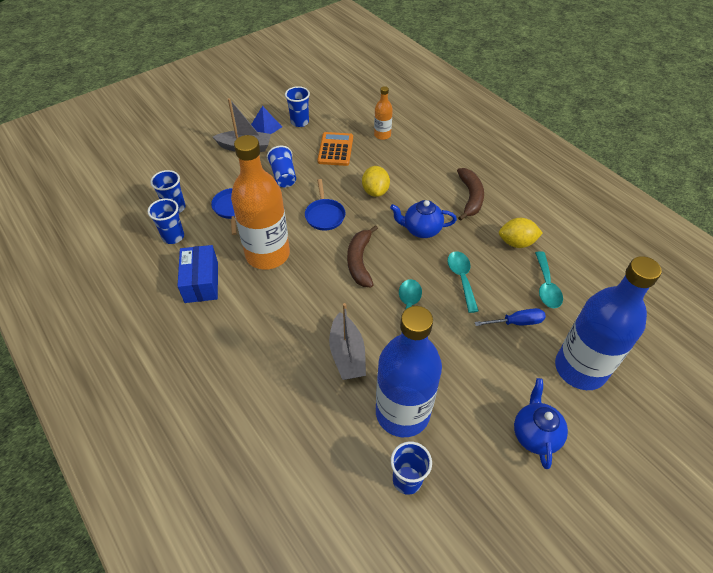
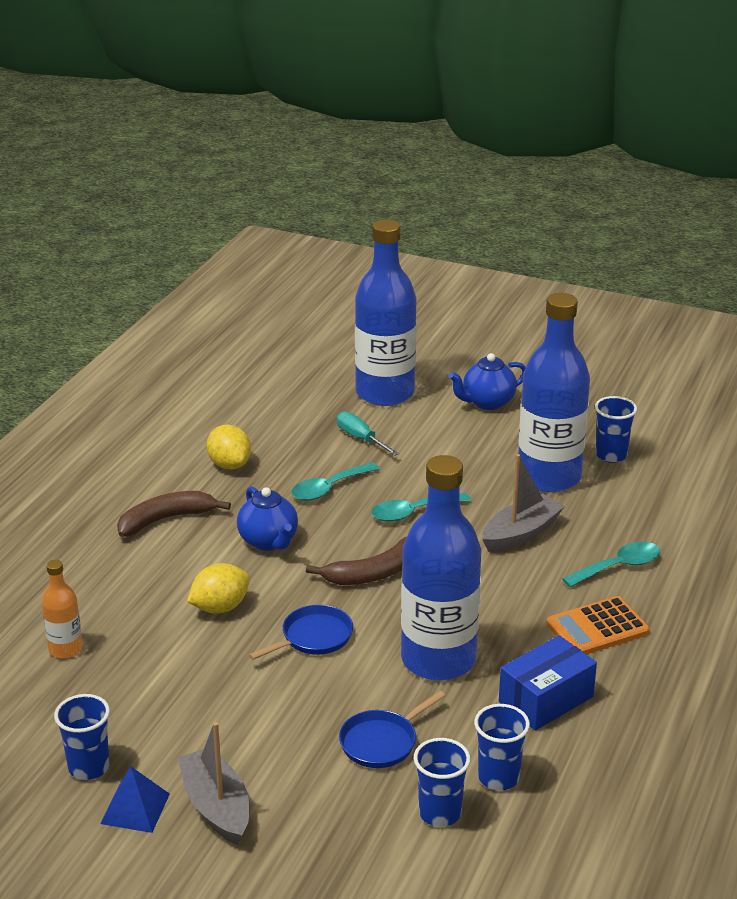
camera: 120 degrees left, 20 degrees down
orange bottle [231,135,290,270] -> blue bottle [401,455,481,681]
blue cup [267,146,296,187] -> none
orange calculator [317,132,353,166] -> orange calculator moved to [546,596,650,655]
blue screwdriver [475,308,546,326] -> turquoise screwdriver [337,411,399,456]
turquoise spoon [535,251,563,308] -> turquoise spoon moved to [562,541,660,587]

